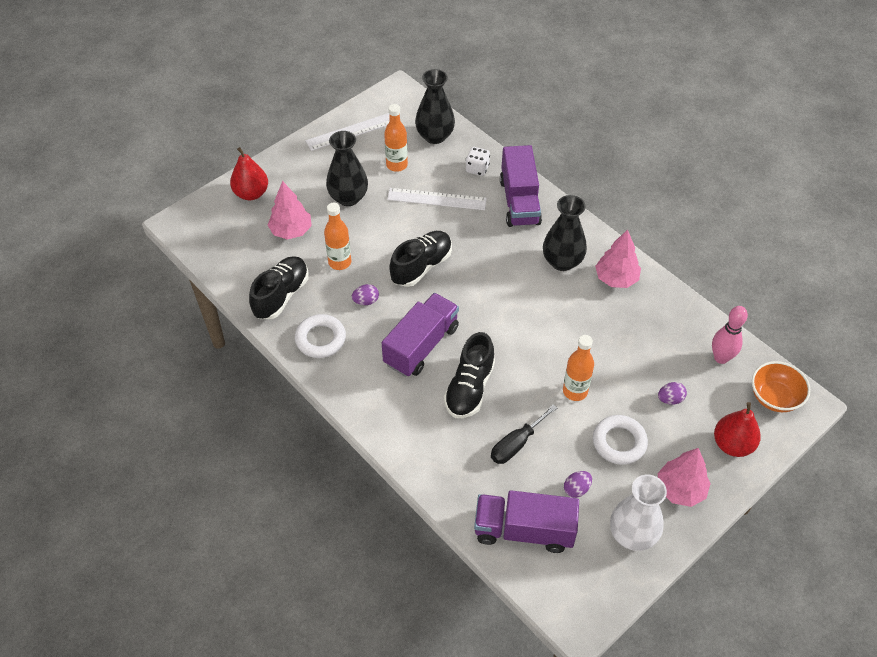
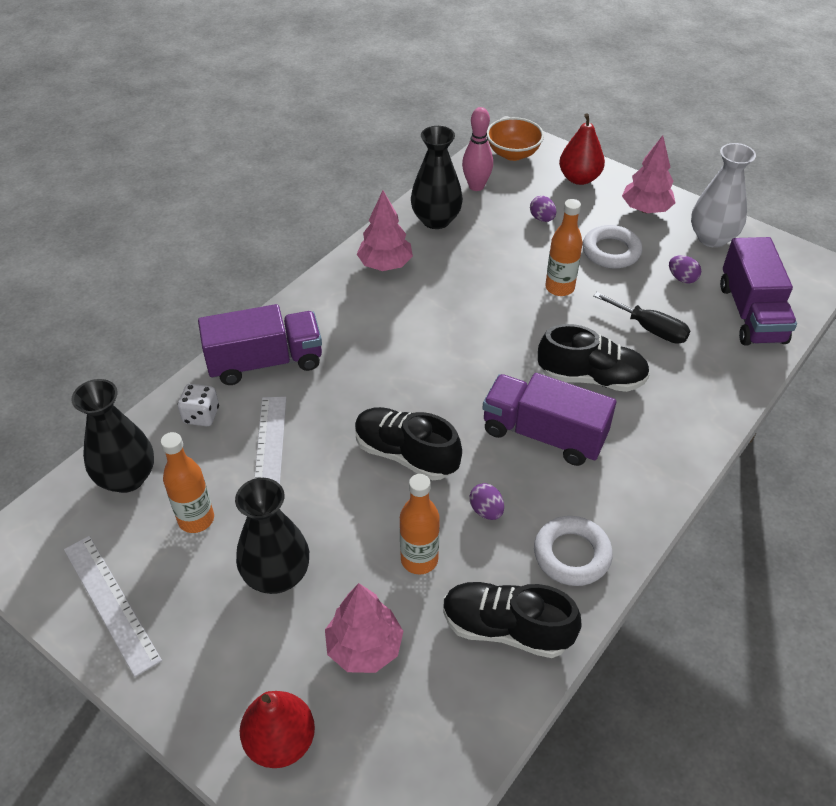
camera: 100 degrees left, 5 degrees down
black vase [543,195,587,271] -> black vase moved to [411,126,463,229]

